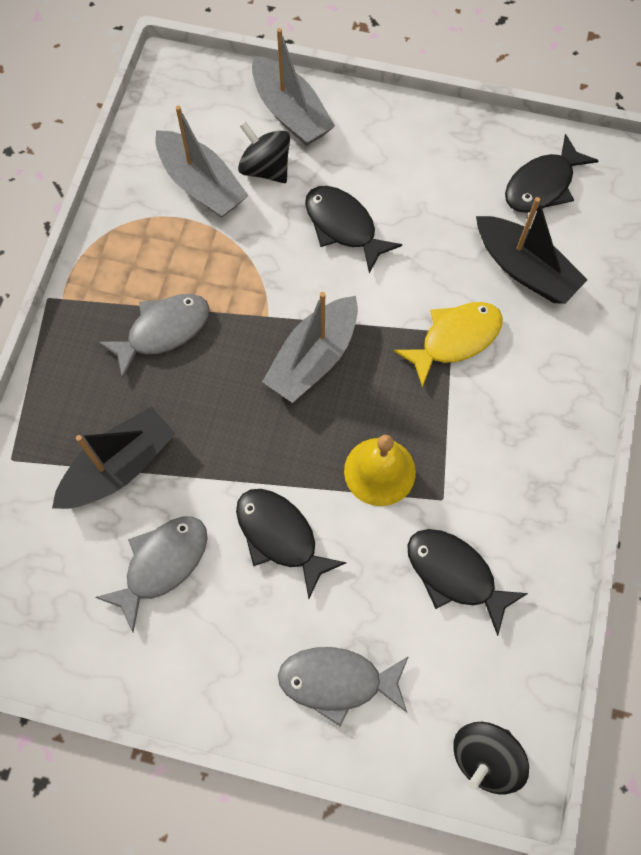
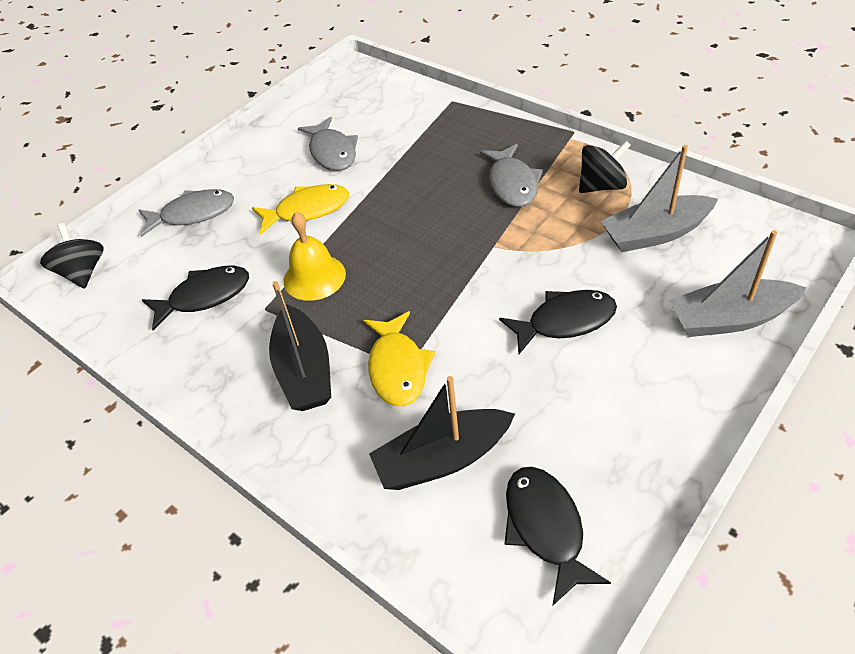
camera: 120 degrees right, 20 degrees down
black boat [52,407,176,509] -> black boat moved to [269,281,331,411]
black fish [236,489,347,598] -> yellow fish [252,184,349,235]
black spinning top [238,121,290,183] -> black spinning top moved to [579,141,631,193]
grey boat [262,292,358,403] -> none
grey fish [278,647,409,726] -> grey fish turned 45 degrees clockwise [139,189,234,237]

